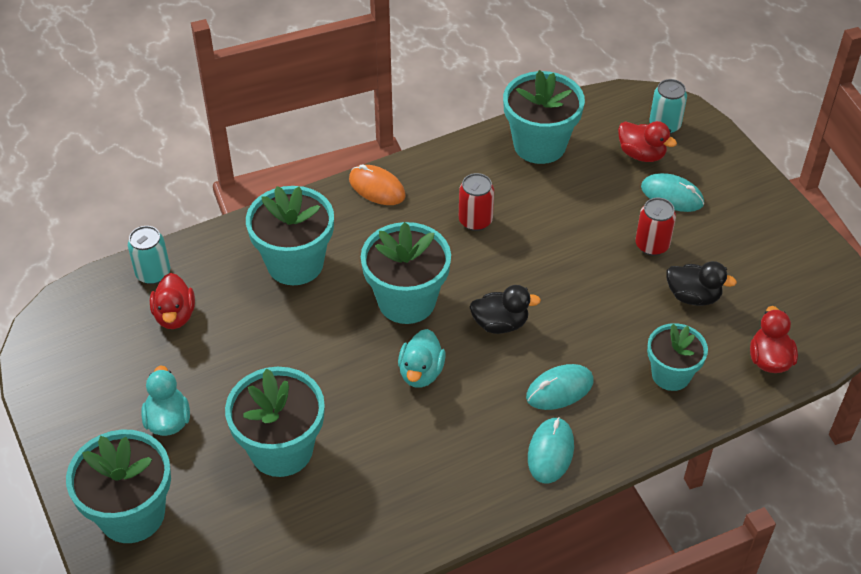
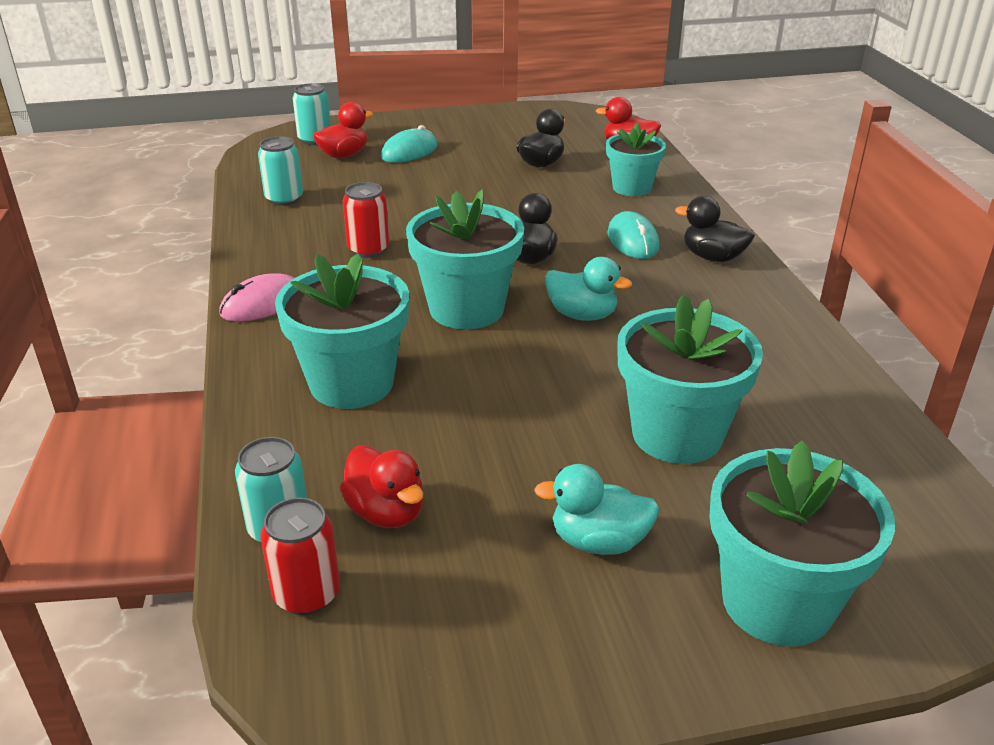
camera: 75 degrees left, 15 degrees down
red duck [150,273,195,329] -> red duck turned 45 degrees clockwise [340,445,423,528]
orange mouse [349,164,405,205] -> pink mouse [219,274,294,322]
turquoise flower pot [503,70,585,164] -> turquoise can [258,136,303,206]
turquoise mouse [528,417,574,484] -> black duck [675,196,755,262]
red can [635,198,676,256] -> red can moved to [261,498,340,615]

